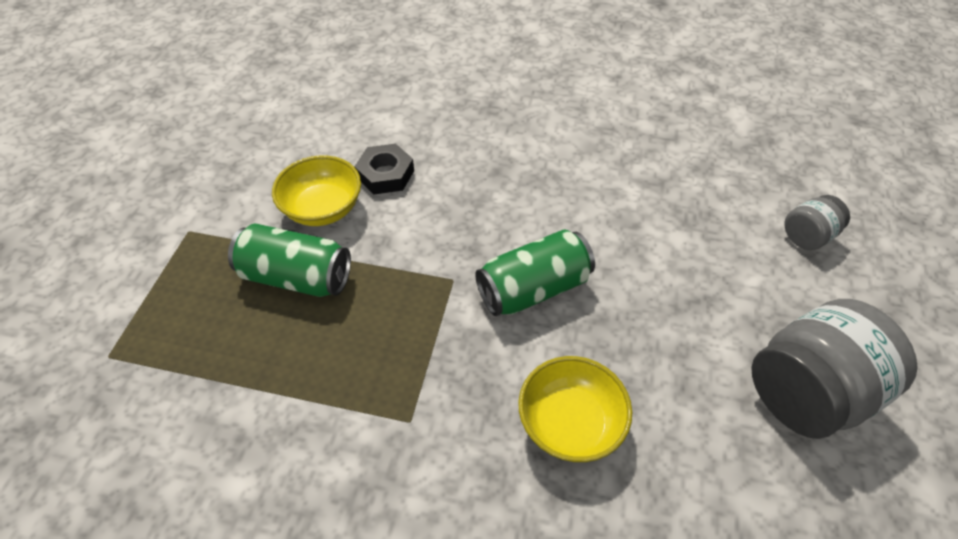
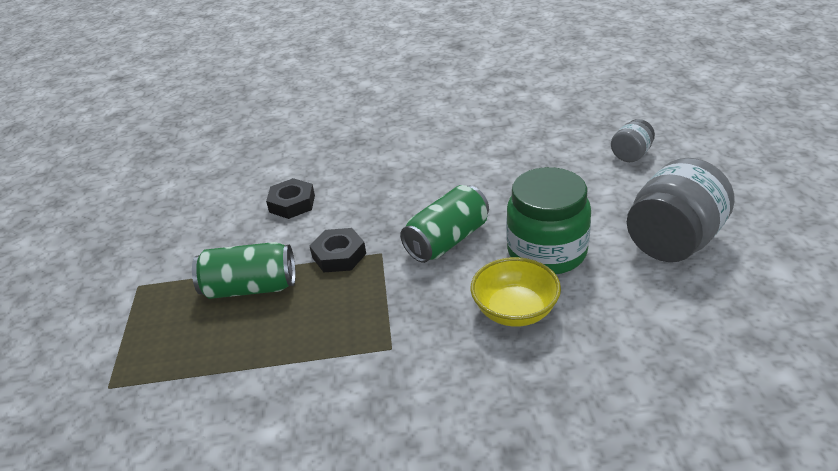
camera: 15 degrees left, 15 degrees down
yellow bowl [272,155,361,226] -> none
none -> black nut [310,228,366,272]
none -> green jar [506,167,591,274]

